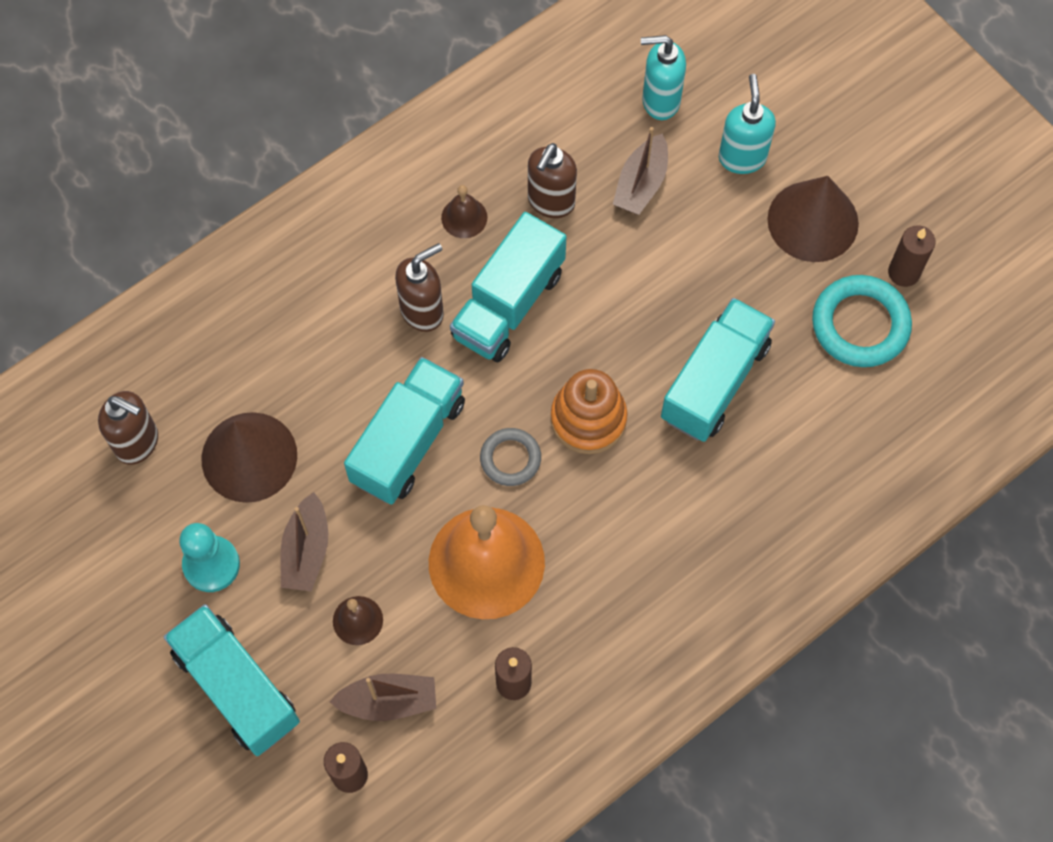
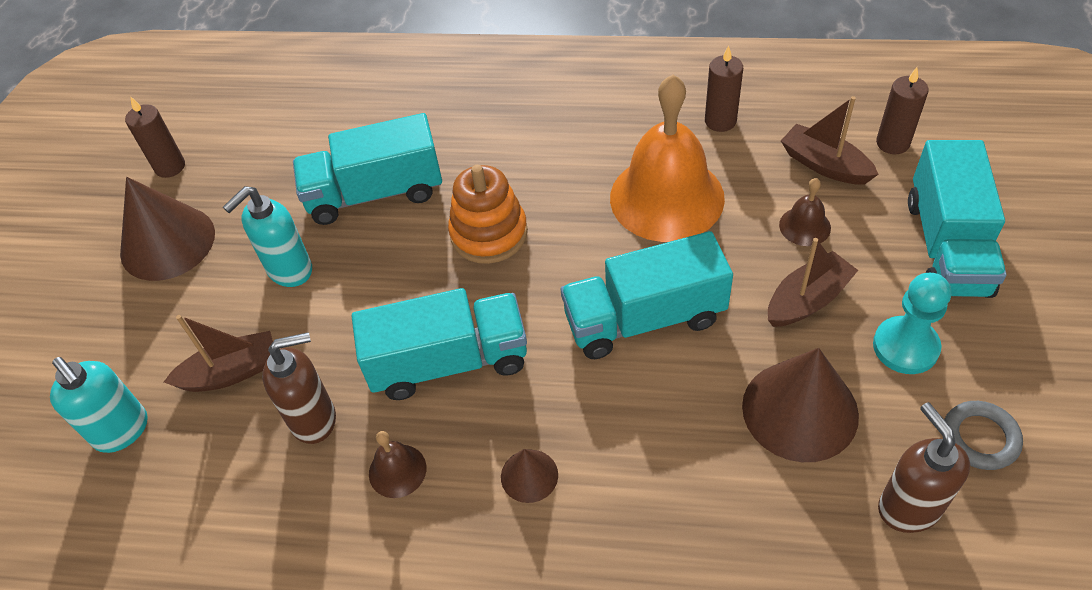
camera: 130 degrees left, 15 degrees down
brown soap dispenser [395,243,444,332] -> none
grey ring [480,428,541,486] -> grey ring moved to [944,401,1023,470]
turquoise soap dispenser [719,74,776,174] -> turquoise soap dispenser moved to [223,186,312,287]
turquoise ring [812,275,912,367] -> none
none -> brown cone [501,449,558,503]

